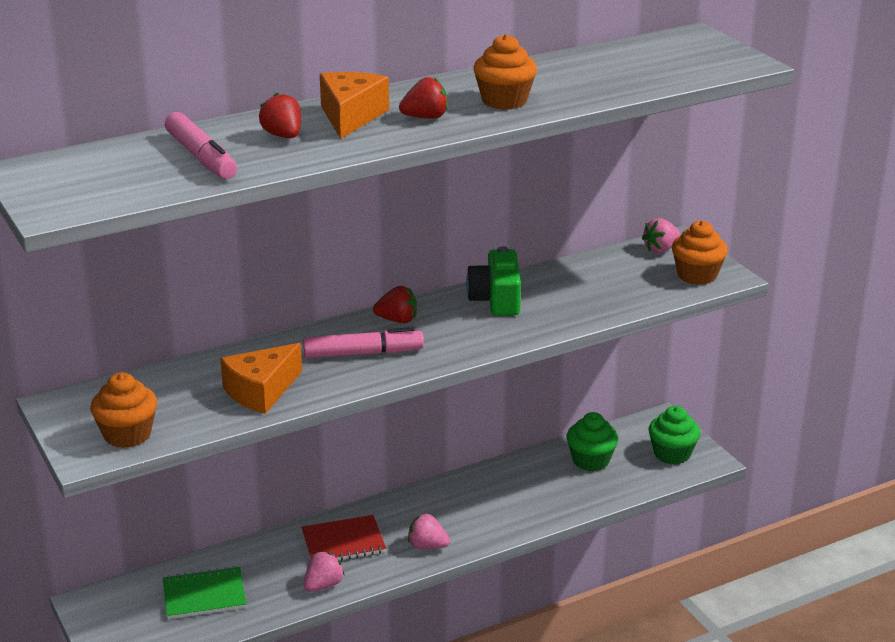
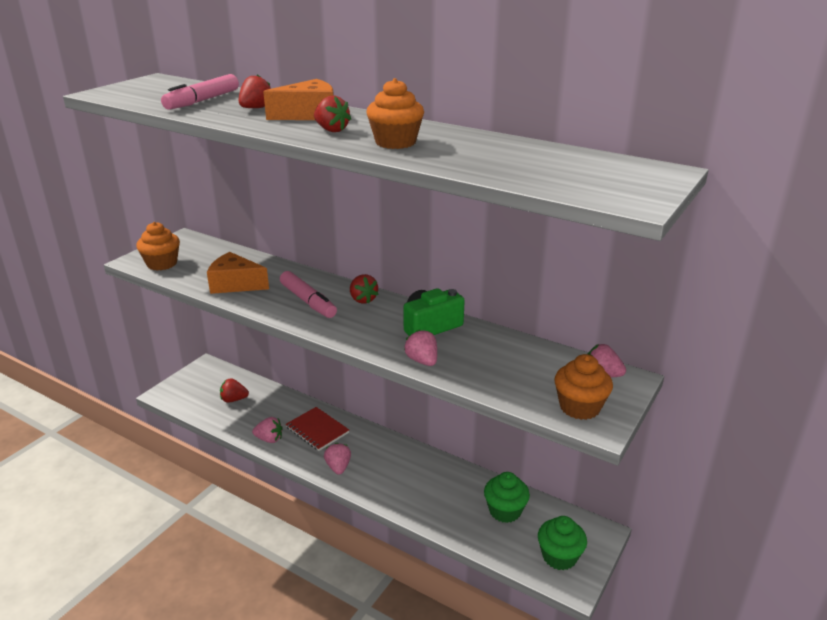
camera: 60 degrees right, 0 degrees up
green notebook [163,566,247,619] -> red strawberry [220,378,249,403]
none -> pink strawberry [404,330,437,366]

